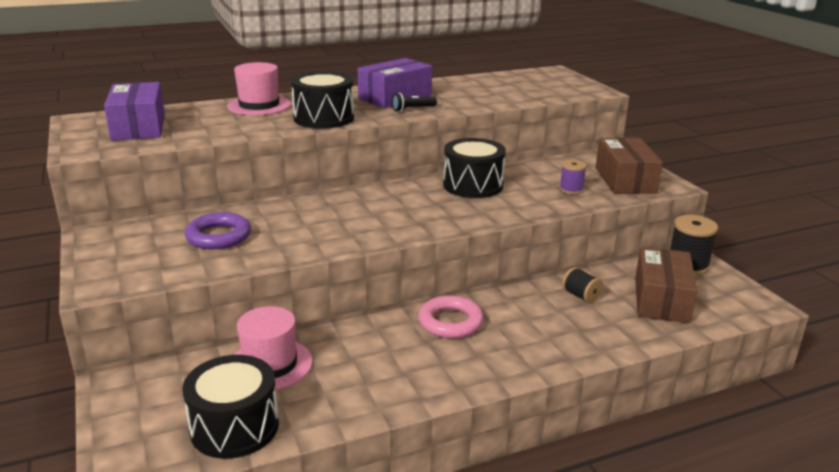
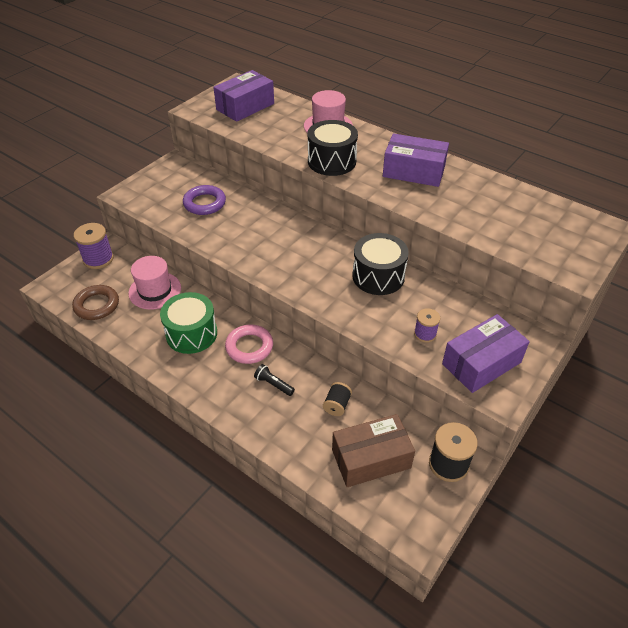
camera: 60 degrees right, 20 degrees up
black drum [182,355,279,459] -> brown ring [72,285,119,320]
black flashlight [392,93,437,111] -> black flashlight moved to [254,364,295,396]
brown box [595,138,663,194] -> purple box [442,314,530,393]
none -> purple spool [73,223,114,269]
none -> green drum [160,292,217,354]

